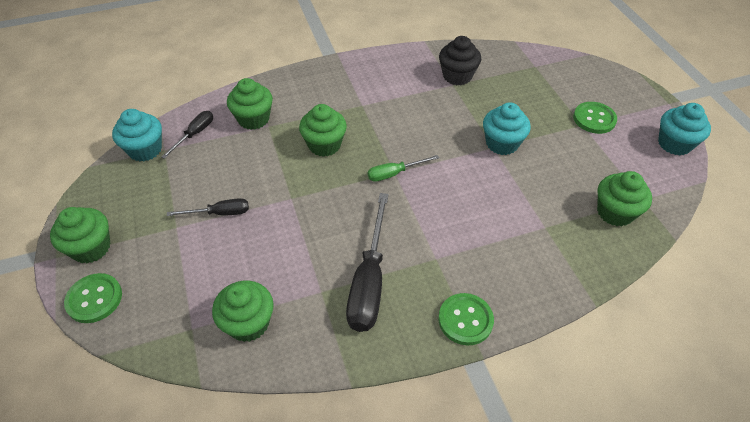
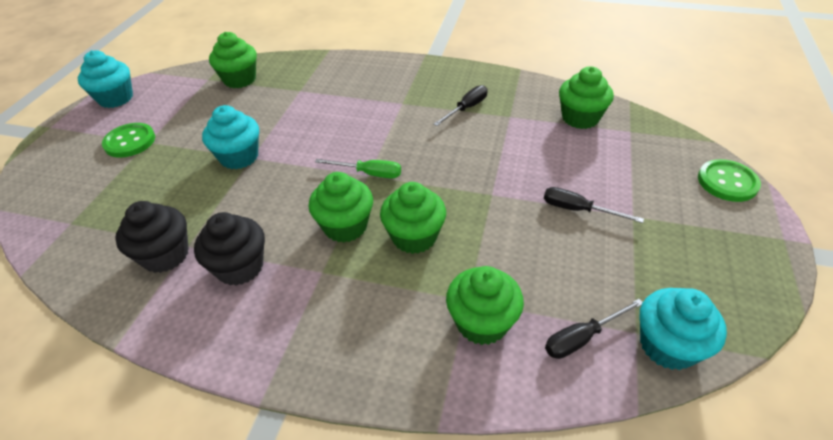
camera: 145 degrees left, 5 degrees down
green cupcake [50,207,110,263] -> green cupcake moved to [308,172,373,243]
black screwdriver [346,193,389,332] -> black screwdriver [433,85,488,126], size x0.53
green button [438,293,494,346] -> none
none -> black cupcake [194,212,265,286]

